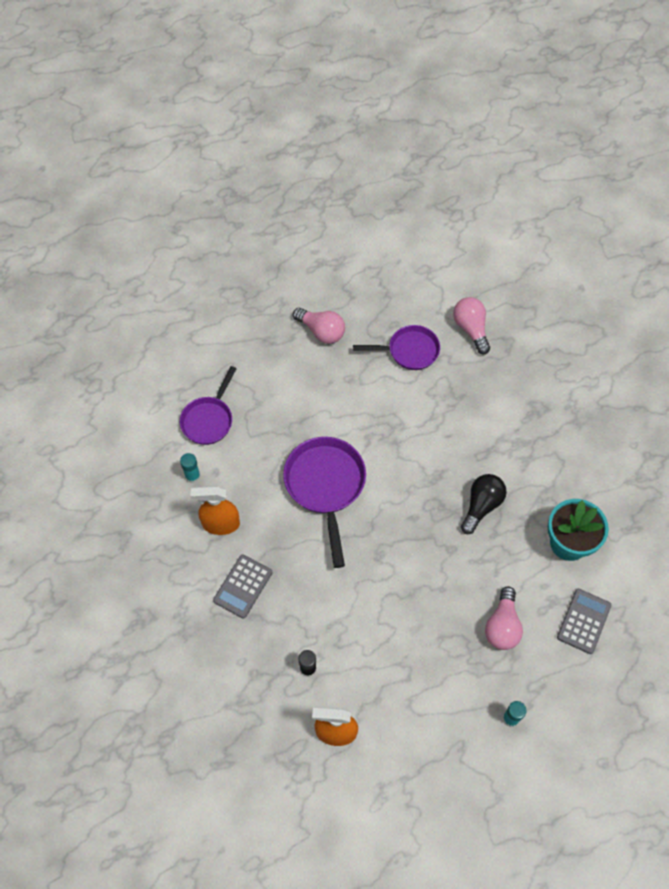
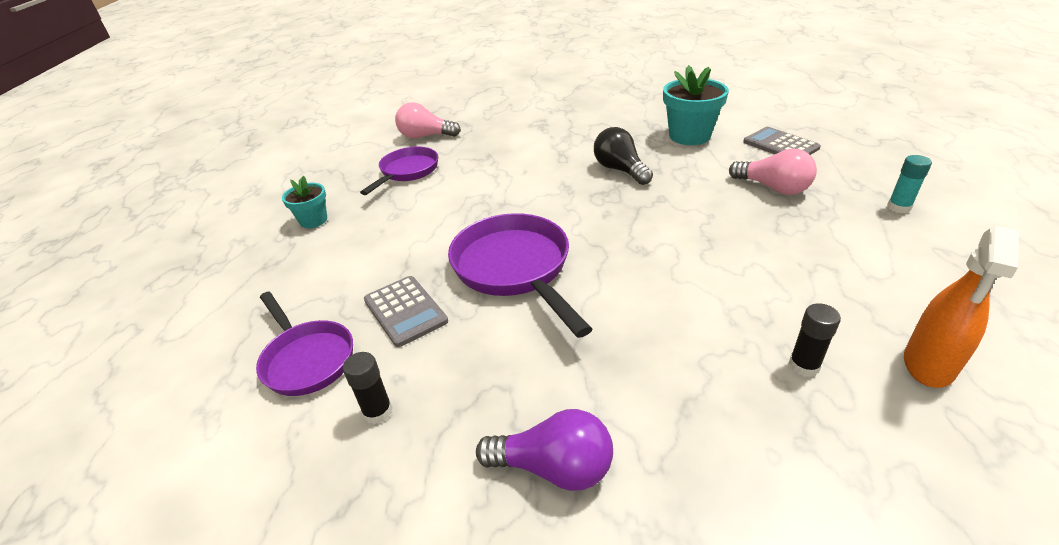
camera: 60 degrees left, 25 degrees down
turquoise glue stick [180,453,201,483] -> black glue stick [343,352,393,424]
orange spray bottle [191,486,240,535] -> none
grey calculator [213,555,272,619] -> grey calculator moved to [364,276,448,347]
purple pan [283,437,366,568] -> purple pan turned 45 degrees clockwise [448,213,592,338]
pink light bulb [293,308,345,344] -> turquoise flower pot [282,176,327,228]
none -> purple light bulb [476,409,613,491]

